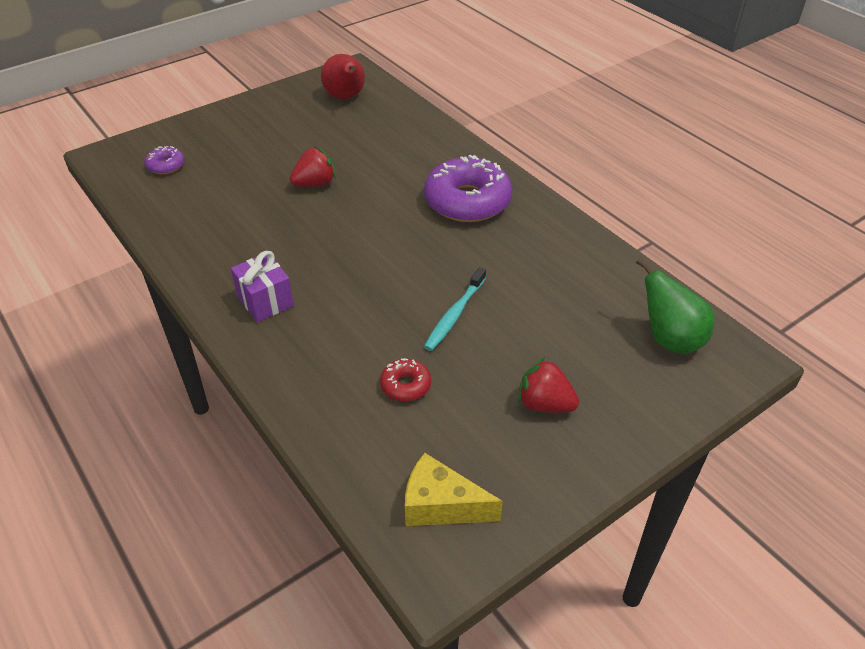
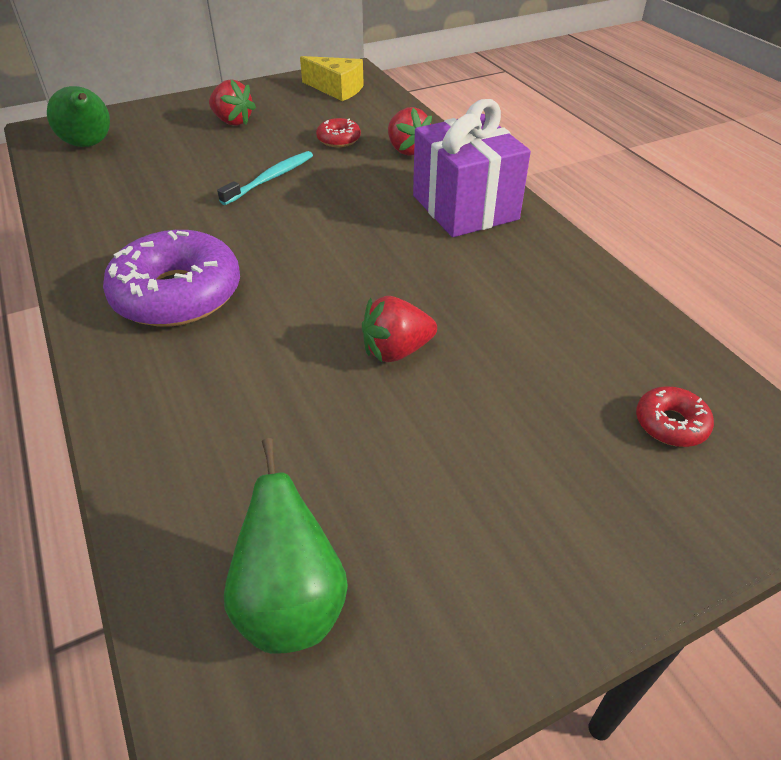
camera: 170 degrees left, 0 degrees up
purple donut [145,146,185,174] -> red donut [636,386,714,447]
purple gift [231,251,294,322] -> purple gift [413,99,531,237], size x1.69
red pear [321,54,365,100] -> green pear [224,438,348,654]
none -> red strawberry [388,107,432,156]

